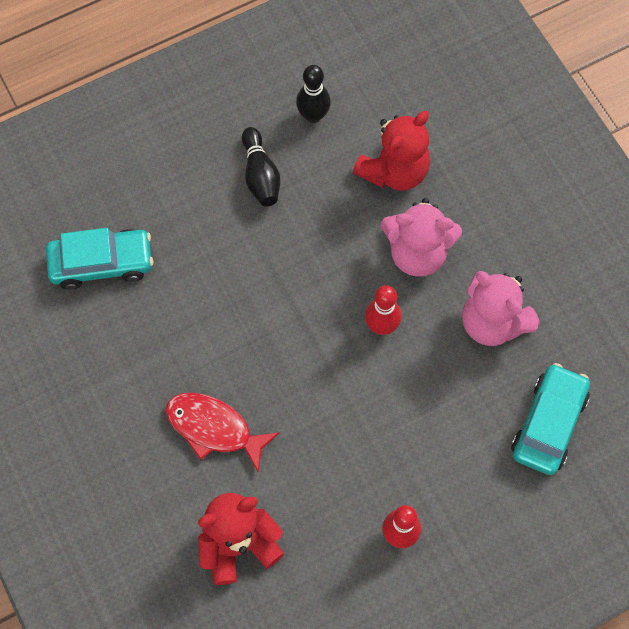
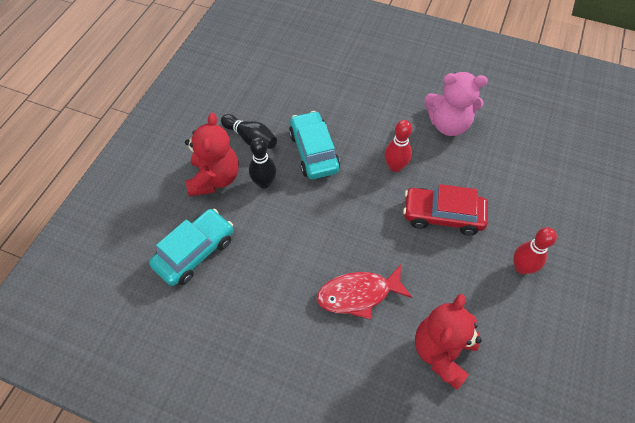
camera: 40 degrees left, 10 degrees down
black bowling pin [296,65,331,123] -> black bowling pin moved to [249,137,276,189]
red teddy bear [353,111,430,191] -> red teddy bear moved to [185,113,239,196]
pink teddy bear [380,198,462,276] -> none
turquoise car [511,363,590,475] -> turquoise car moved to [289,111,340,179]
none -> red car [403,184,488,236]

